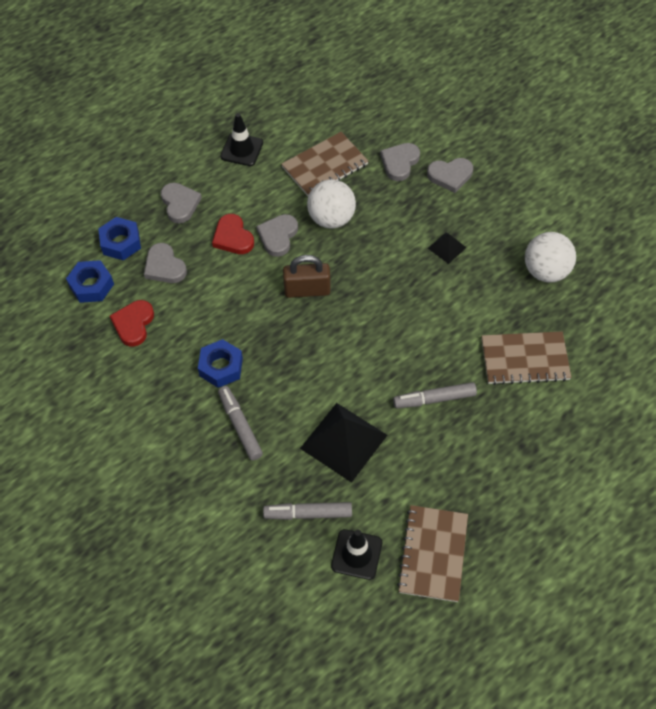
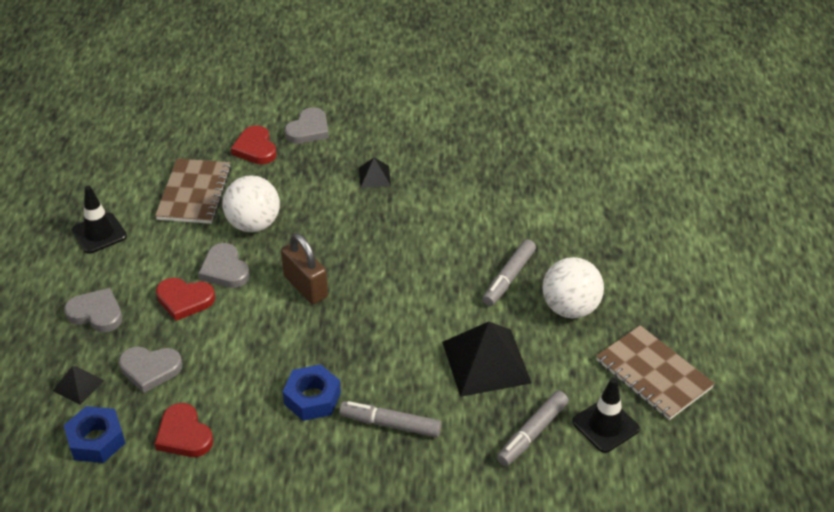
camera: 50 degrees left, 15 degrees down
blue nut [98,217,141,260] -> black pyramid [53,366,104,405]
brown padlock [283,255,331,298] -> brown padlock turned 75 degrees counterclockwise [281,233,328,304]
grey heart [380,143,420,181] -> red heart [231,125,277,164]
brown notebook [481,331,572,385] -> none
white ball [525,232,576,283] -> white ball moved to [542,257,604,318]

